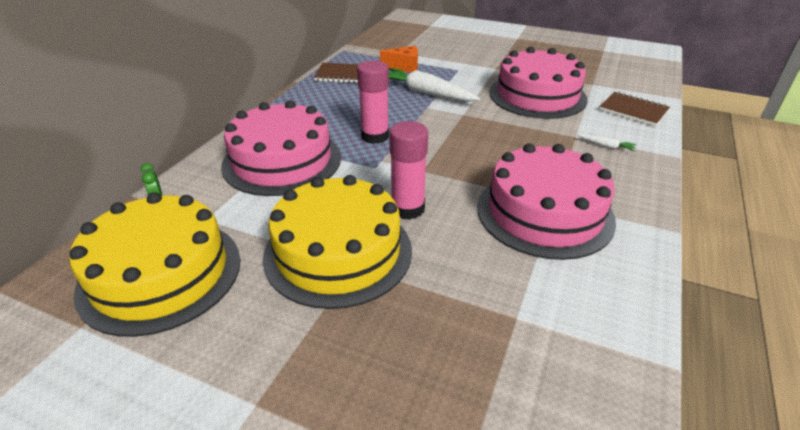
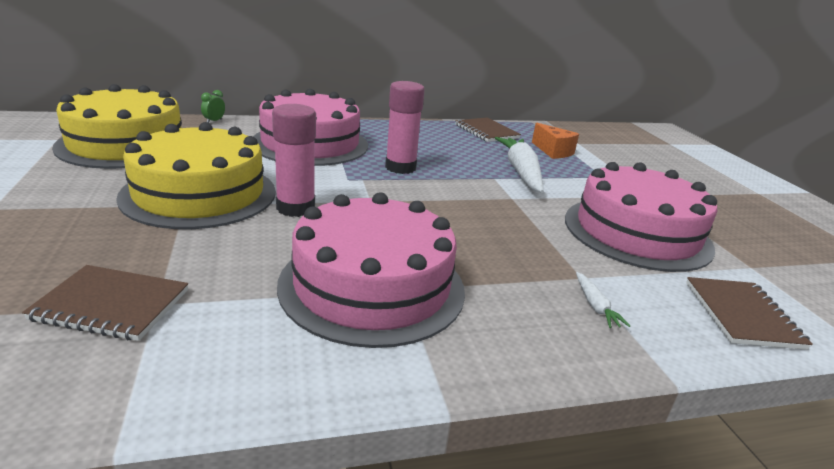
camera: 50 degrees right, 10 degrees down
none -> brown notebook [22,265,188,341]

